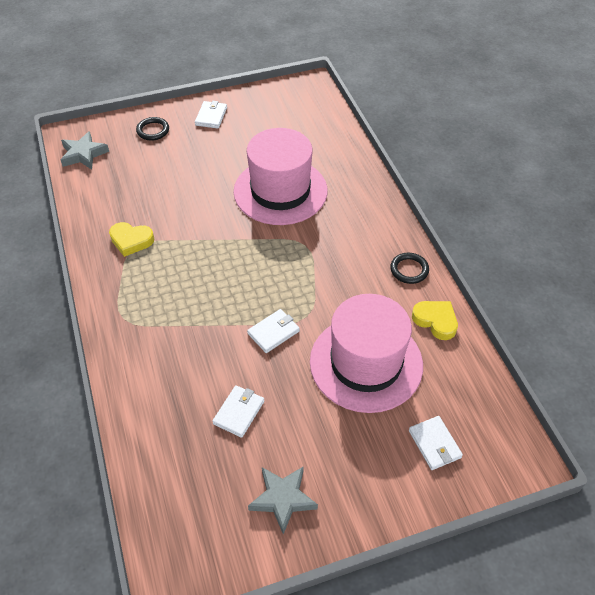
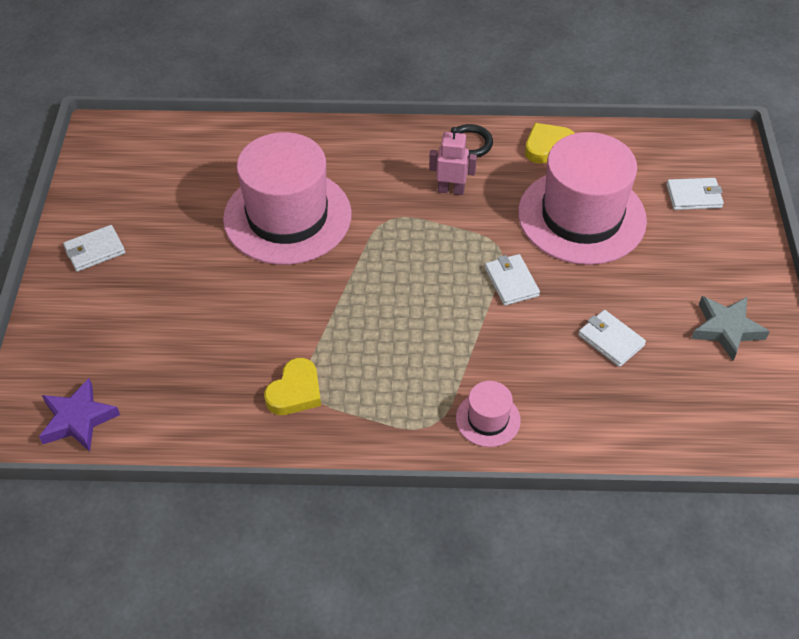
camera: 70 degrees left, 0 degrees up
grey star [61,131,109,170] -> purple star [39,378,120,452]
black ring [136,117,169,141] -> none
white wallet [195,101,227,129] -> white wallet turned 60 degrees counterclockwise [63,225,125,272]
none -> pink robot [429,127,477,195]
none -> pink hat [456,381,521,447]

